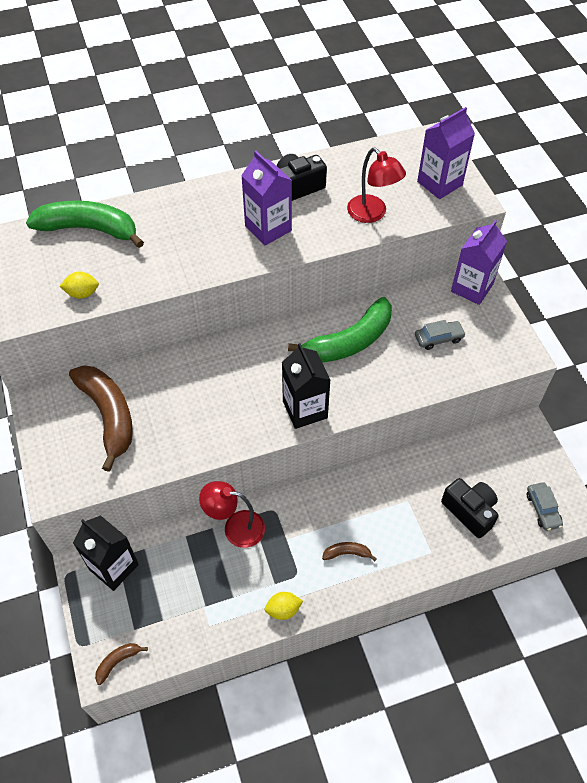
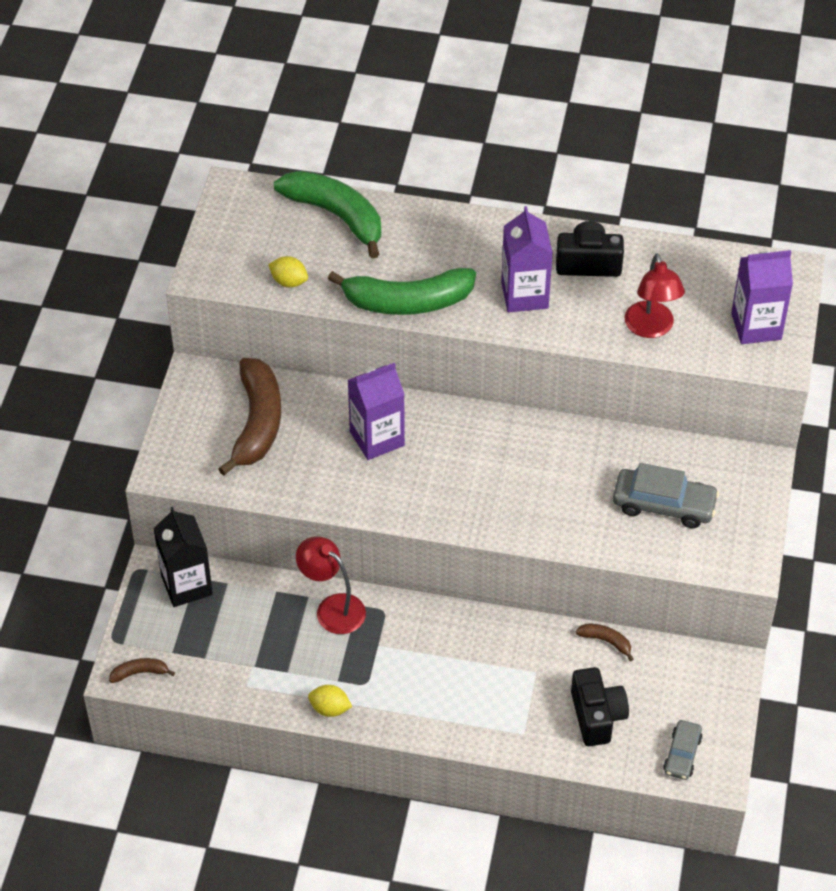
camera: 30 degrees right, 5 degrees down
black carton [282,343,330,429] -> none
green banana [288,297,392,362] -> green banana moved to [328,268,476,315]
brown banana [322,542,377,561] -> brown banana moved to [576,624,634,661]
grey car [415,320,466,350] -> grey car [613,463,719,528], size x1.65
purple carton [451,220,507,305] -> purple carton moved to [348,363,405,460]

